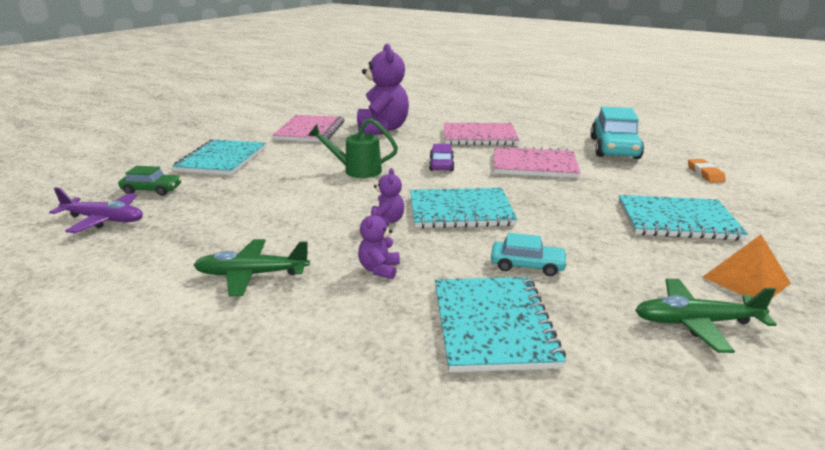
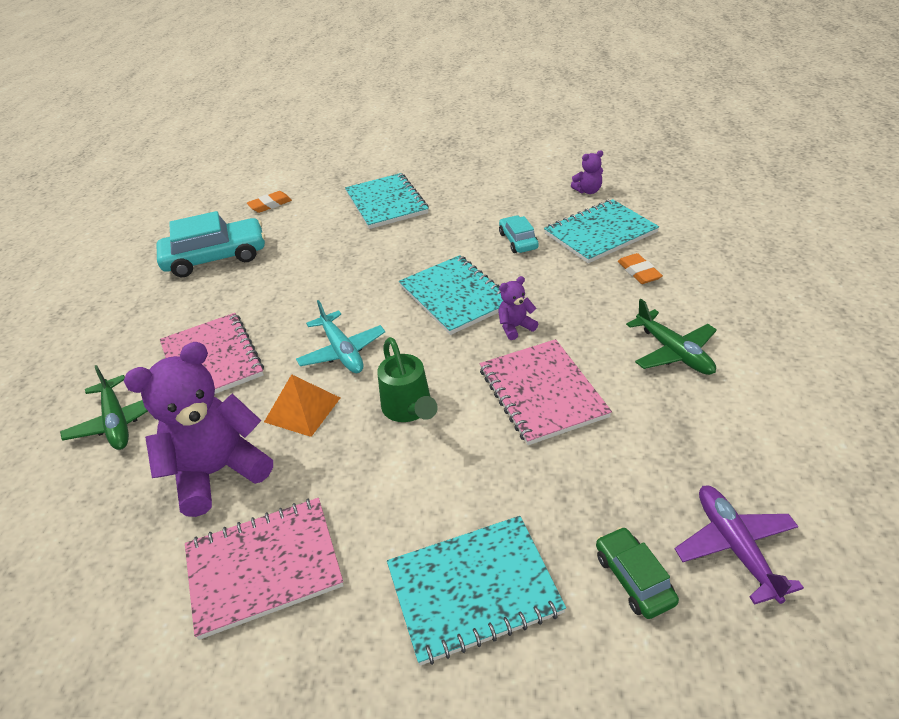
camera: 115 degrees left, 15 degrees up
purple teddy bear [358,208,400,279] -> purple teddy bear moved to [571,150,603,194]
purple car [429,144,454,171] -> turquoise plane [296,300,385,373]
pink notebook [494,145,581,178] -> pink notebook moved to [480,339,612,445]
green plane [635,279,777,353] -> green plane moved to [60,365,148,450]
orange pyramid [703,235,791,298] -> orange pyramid moved to [264,374,340,437]
none -> orange eraser [618,253,663,284]

